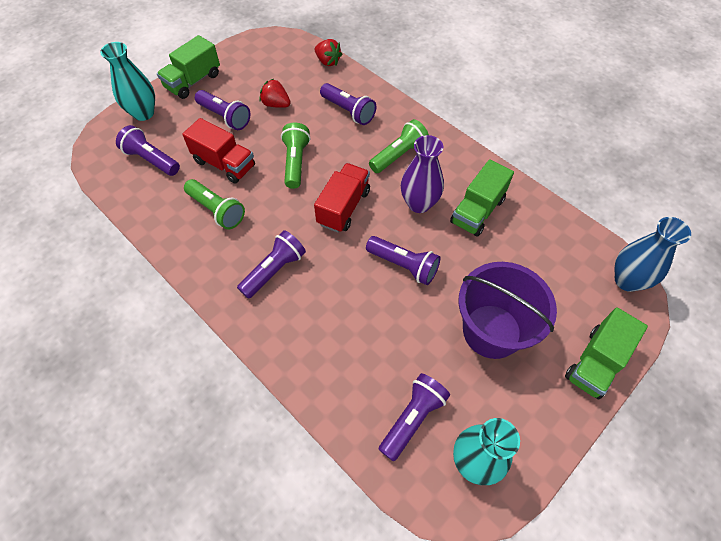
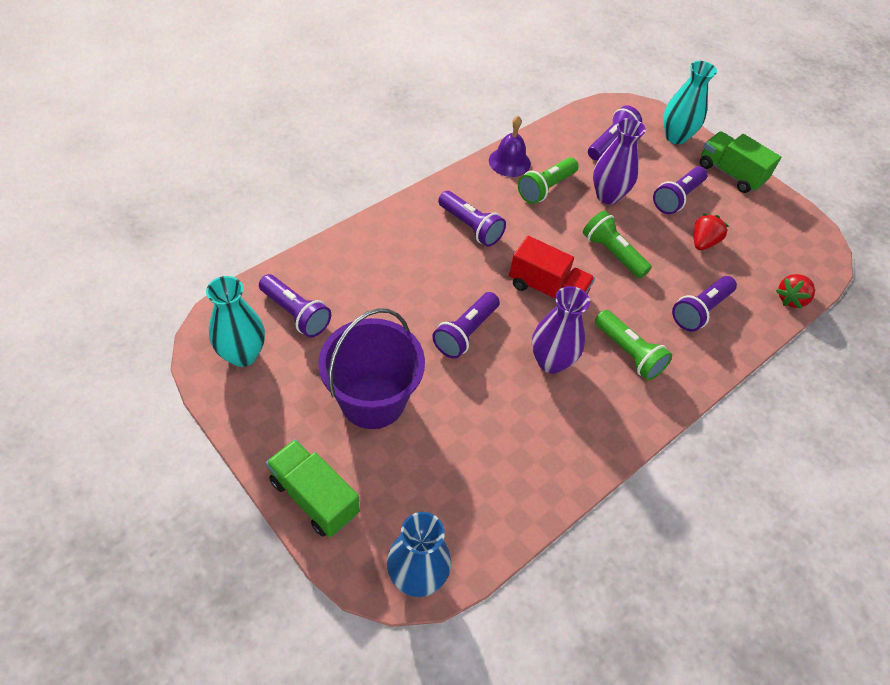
camera: 90 degrees right, 5 degrees down
red truck [182,118,255,184] -> purple vase [593,118,646,204]
green flashlight [281,122,310,189] -> green flashlight turned 135 degrees counterclockwise [583,211,652,278]
green truck [450,159,514,237] -> none
none -> purple bell [489,116,531,177]

